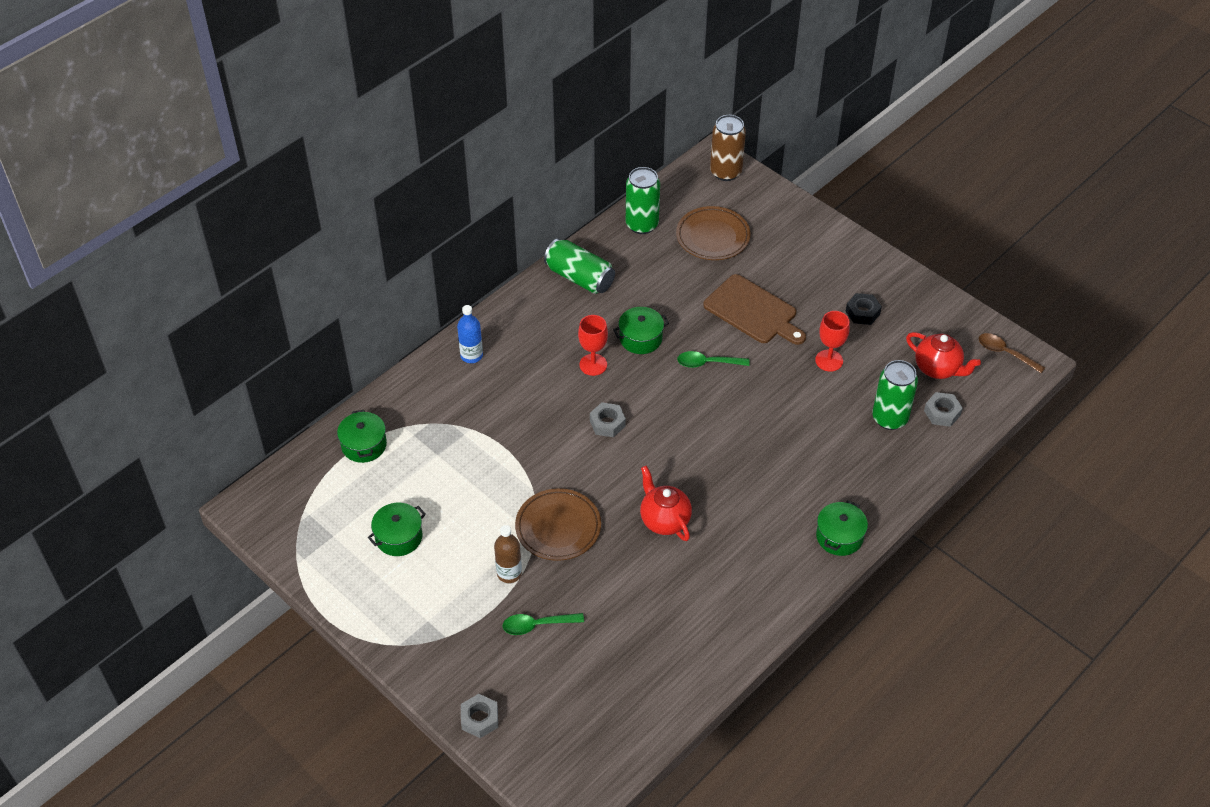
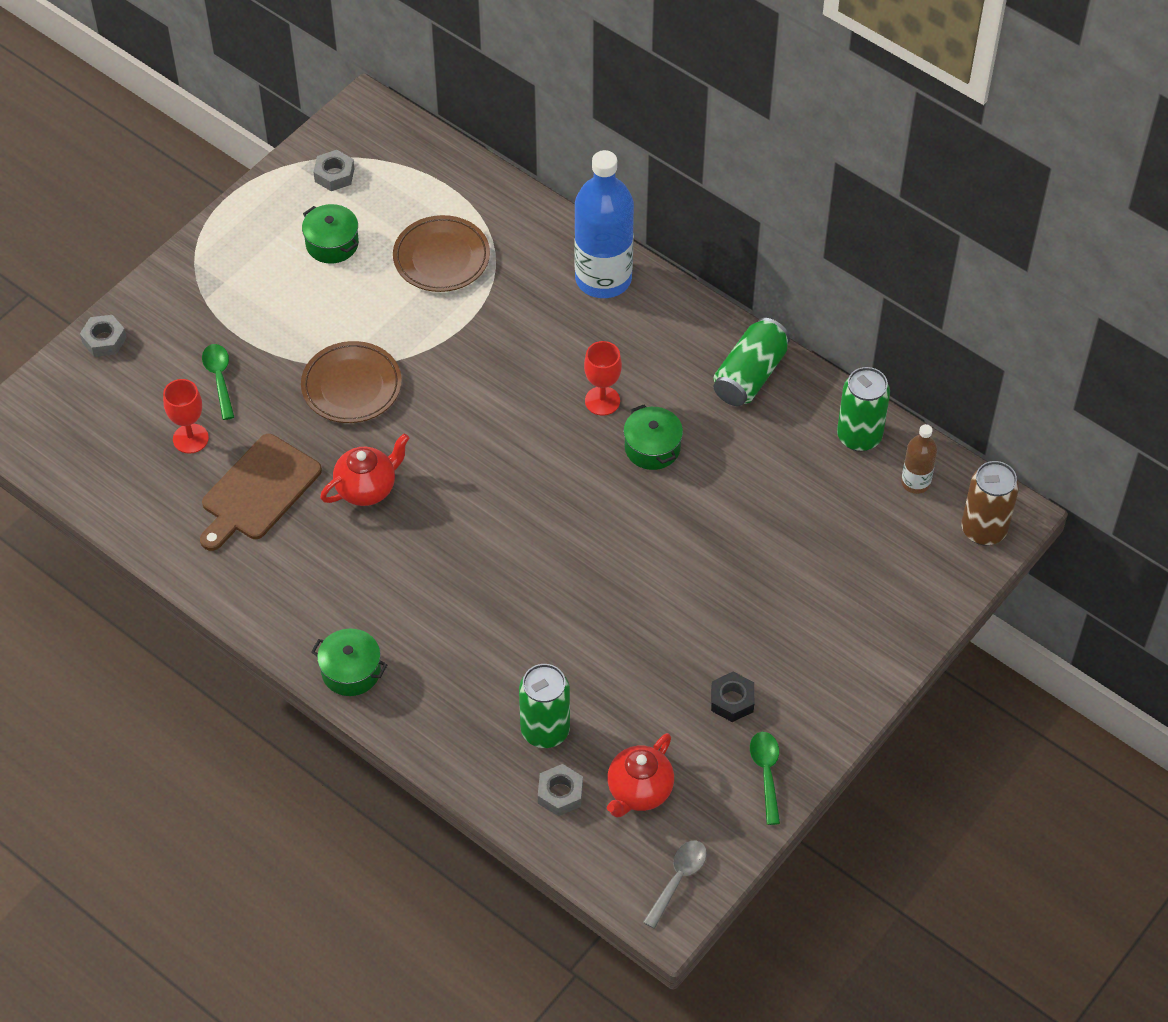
camera: 85 degrees right, 5 degrees up
green pot [337,410,387,463] -> none
blue bottle [457,305,483,363] -> blue bottle [574,150,634,298], size x2.04
brown bottle [494,525,522,583] -> brown bottle moved to [901,424,937,494]
grey nut [590,402,626,437] -> grey nut moved to [314,150,354,191]
brown plate [676,206,751,260] -> brown plate moved to [393,215,490,292]
green spoon [677,351,750,368] -> green spoon moved to [750,732,780,825]
brown cutting board [703,274,806,345] -> brown cutting board moved to [200,434,322,551]
red goblet [815,311,850,372] -> red goblet moved to [163,379,209,454]
brown spoon [979,333,1045,373] -> grey spoon [643,840,707,929]

